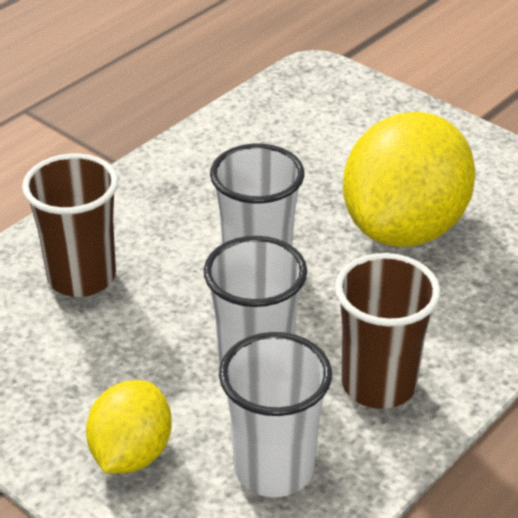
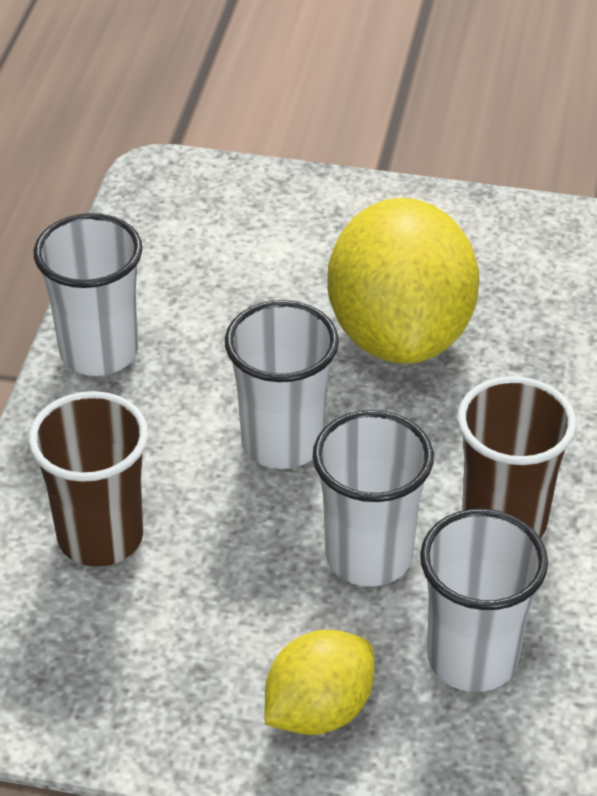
camera: 30 degrees left, 5 degrees up
yellow lemon [86,380,172,474] -> yellow lemon turned 60 degrees clockwise [264,630,374,735]
none -> white cup [34,213,142,376]

